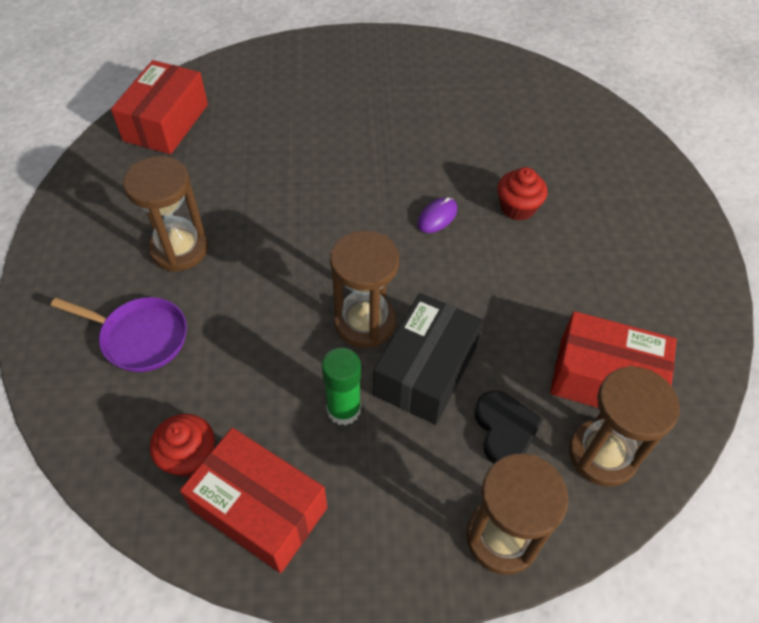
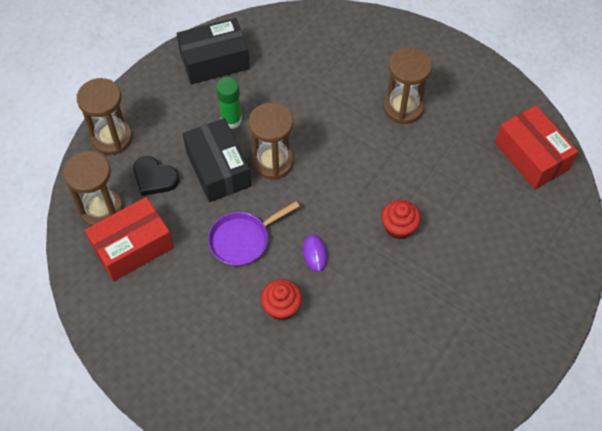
camera: 130 degrees right, 5 degrees up
purple pan [51,297,187,372] -> purple pan moved to [208,201,299,266]
red cupcake [150,414,215,477] -> red cupcake moved to [381,200,421,239]
red box [180,428,327,573] -> black box [177,18,250,84]

